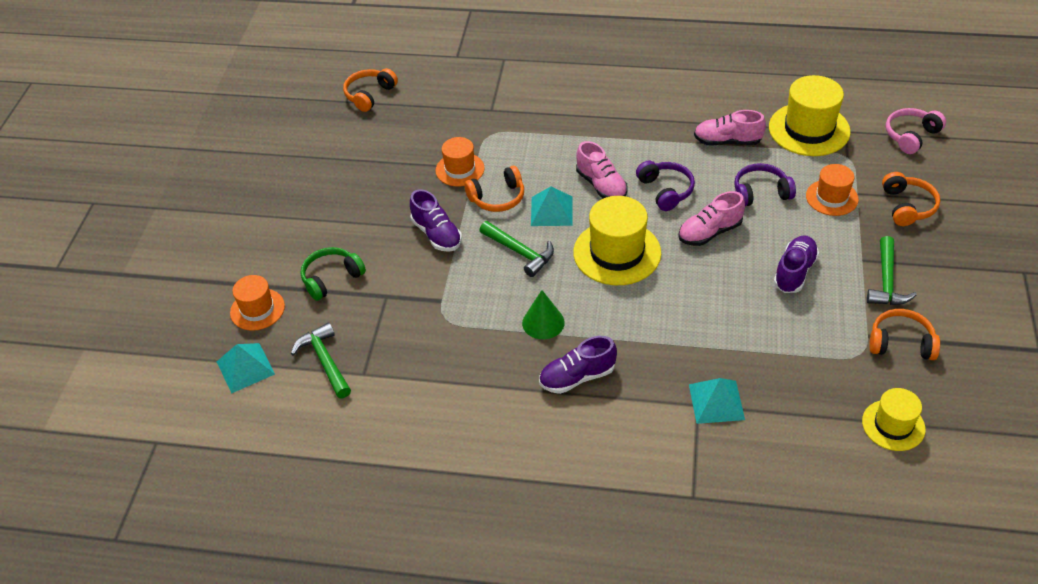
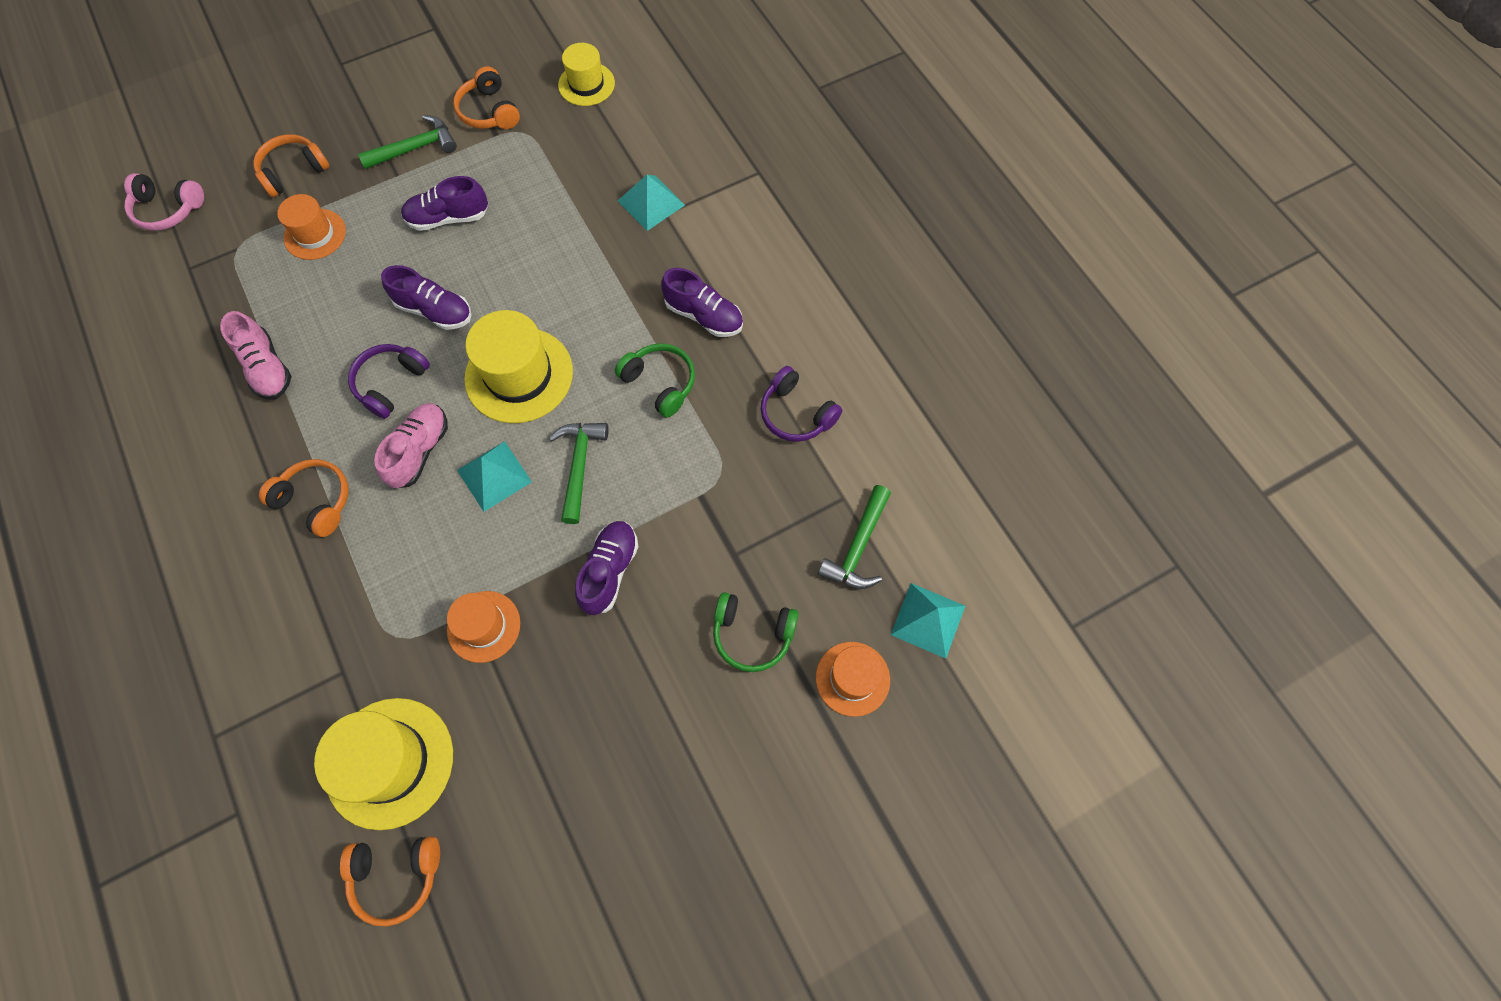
camera: 130 degrees left, 20 degrees up
orange headphones [464,166,524,212] -> orange headphones moved to [259,459,348,537]
green cone [522,290,565,339] -> green headphones [615,343,695,418]
pink shoe [678,191,745,246] -> purple shoe [381,265,471,330]
purple headphones [734,163,796,206] -> purple headphones moved to [761,366,842,442]
yellow hat [769,75,851,156] -> yellow hat moved to [314,698,453,830]

